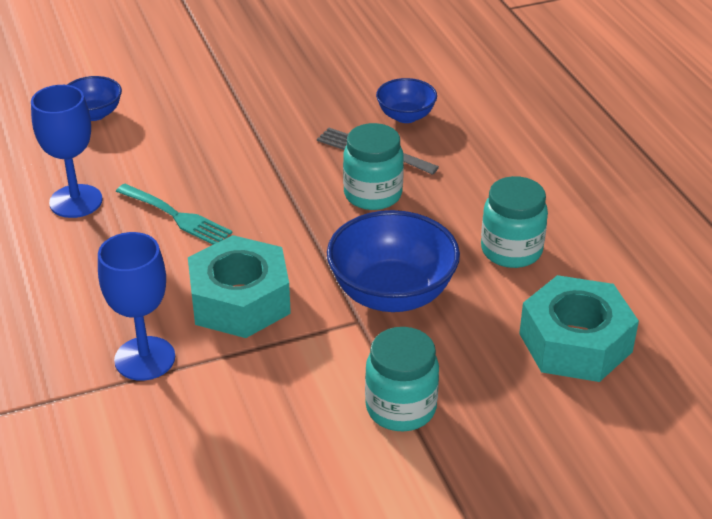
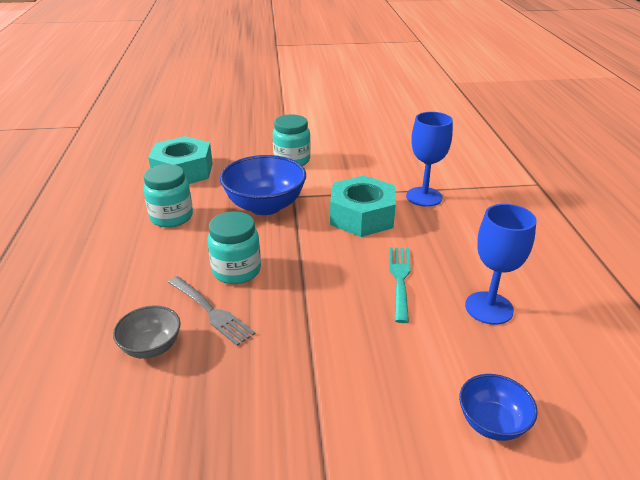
camera: 165 degrees left, 5 degrees down
turquoise fork [116,184,232,245] -> turquoise fork turned 45 degrees clockwise [389,247,411,323]
blue bowl [376,78,437,123] -> grey bowl [113,305,180,359]

